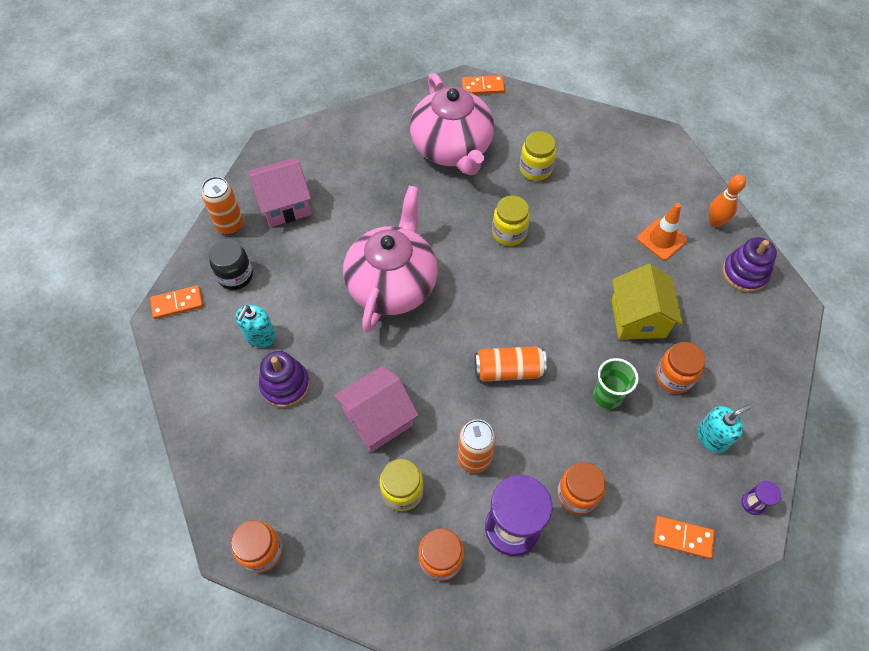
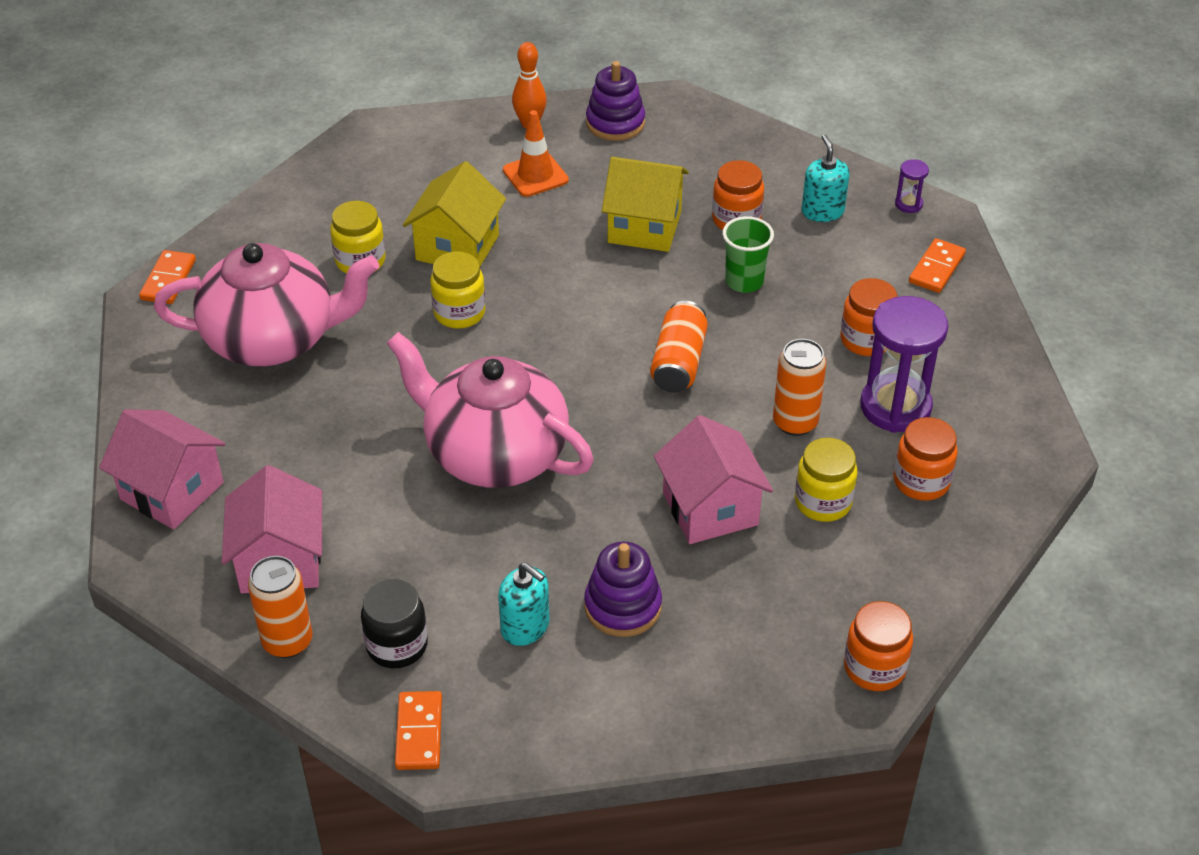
camera: 75 degrees left, 15 degrees down
none -> pink house [99,409,225,529]
none -> yellow house [403,161,506,266]

